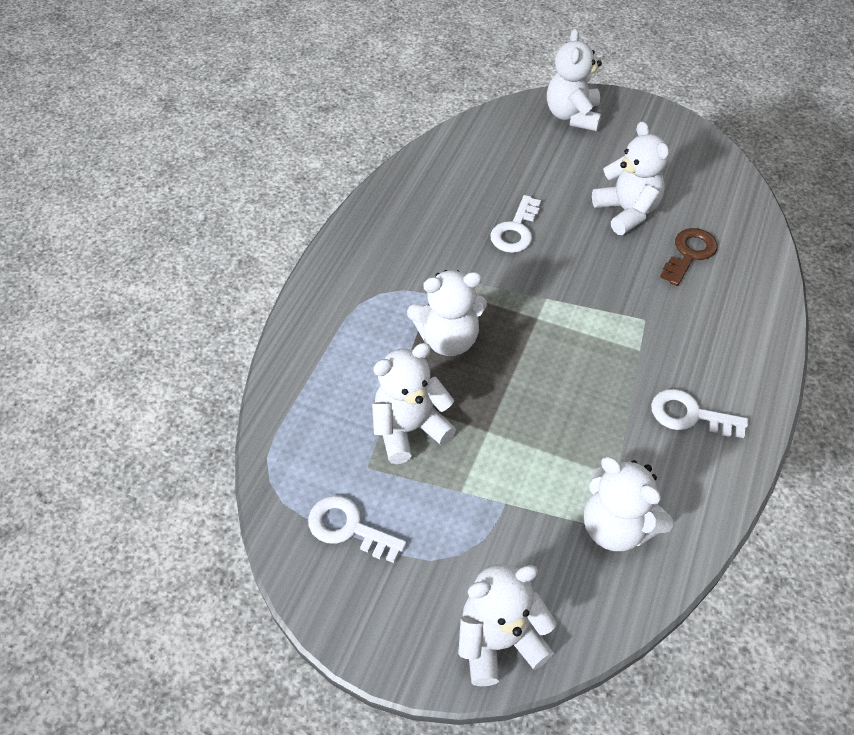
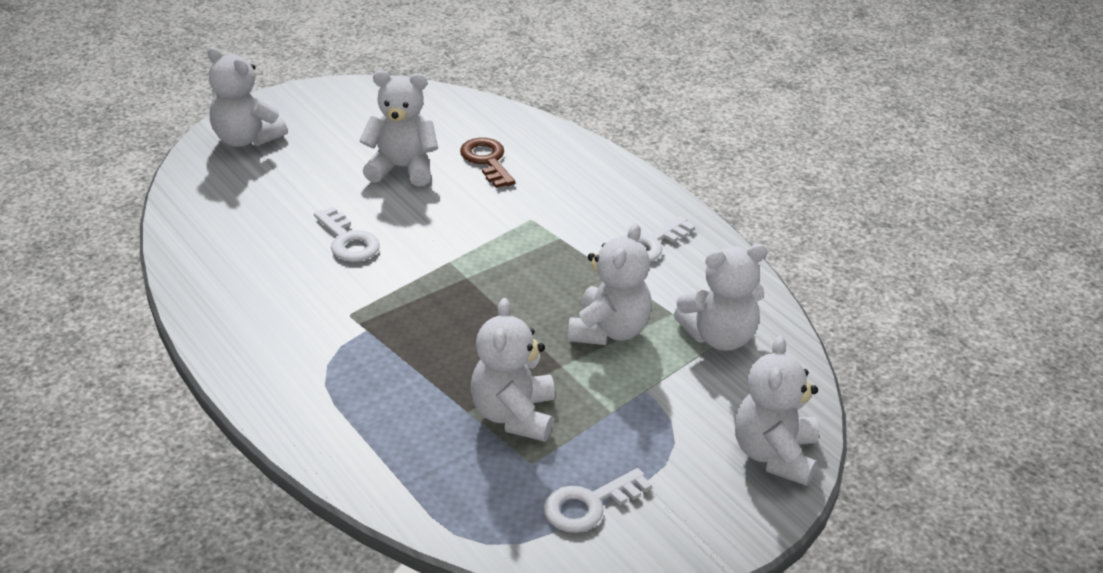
camera: 60 degrees left, 15 degrees down
white teddy bear [407,270,487,356] -> white teddy bear moved to [568,223,652,345]

